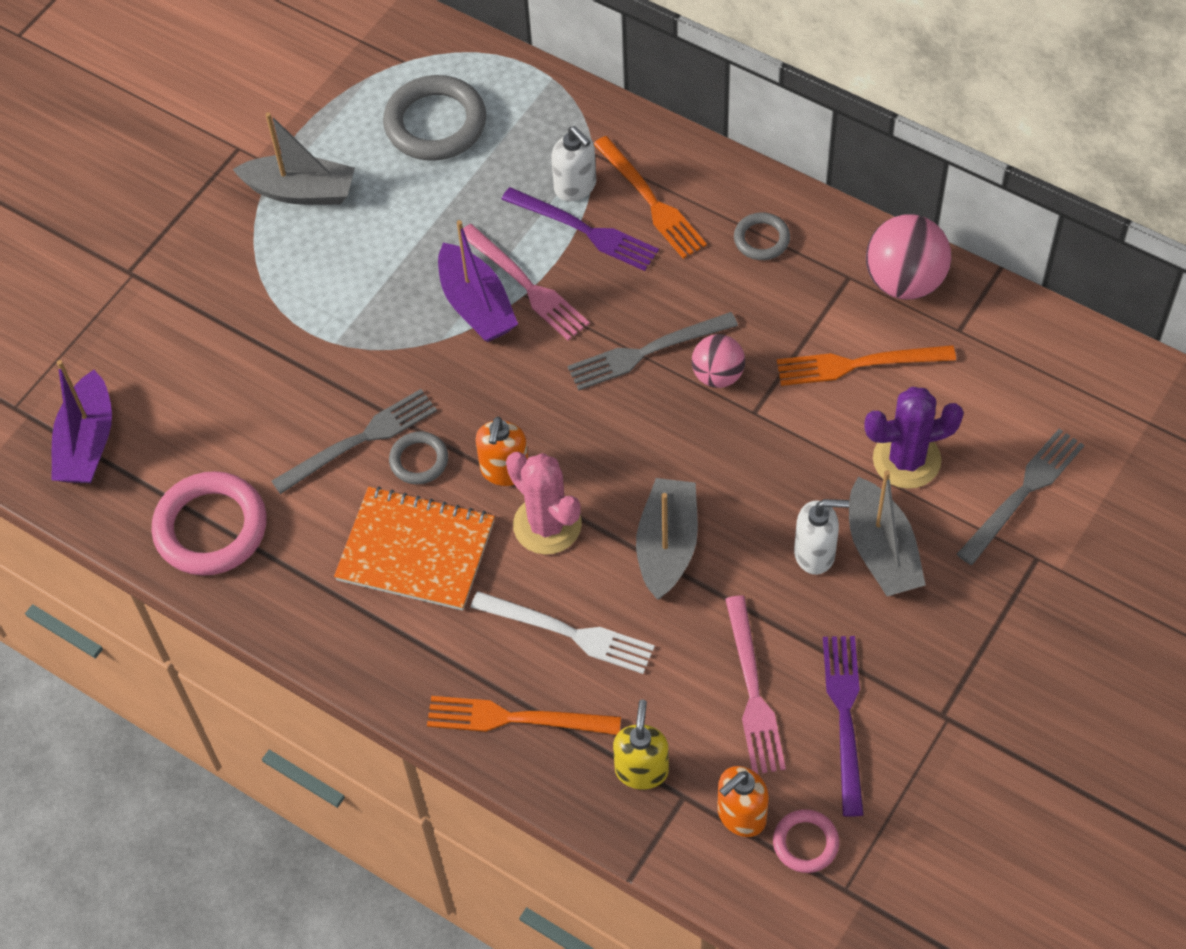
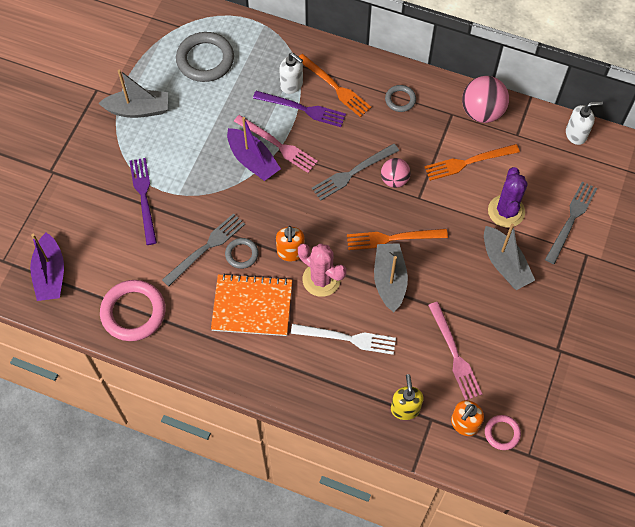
camera: 15 degrees left, 5 degrees up
orange fork [427,696,621,735] -> orange fork moved to [347,229,448,250]
white soap dispenser [794,499,849,575] -> white soap dispenser moved to [566,101,603,145]
purple fork [823,636,864,817] -> purple fork moved to [130,158,157,245]
purple cactus [864,387,964,489] -> purple cactus turned 60 degrees counterclockwise [488,167,528,228]

